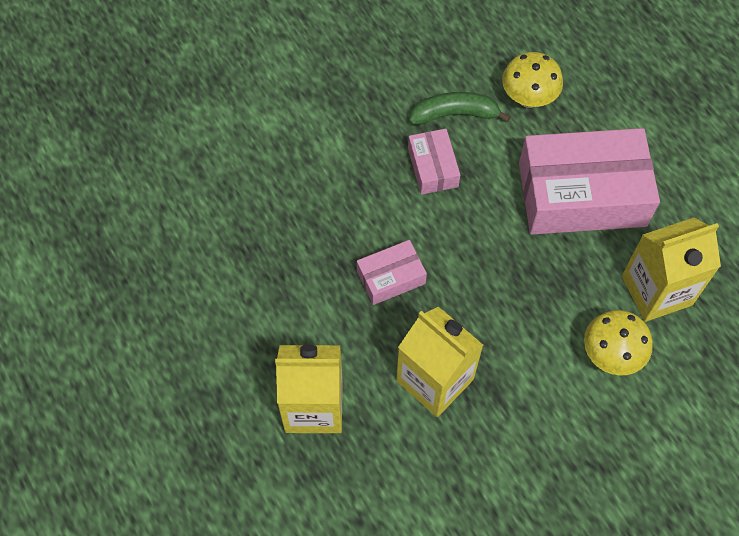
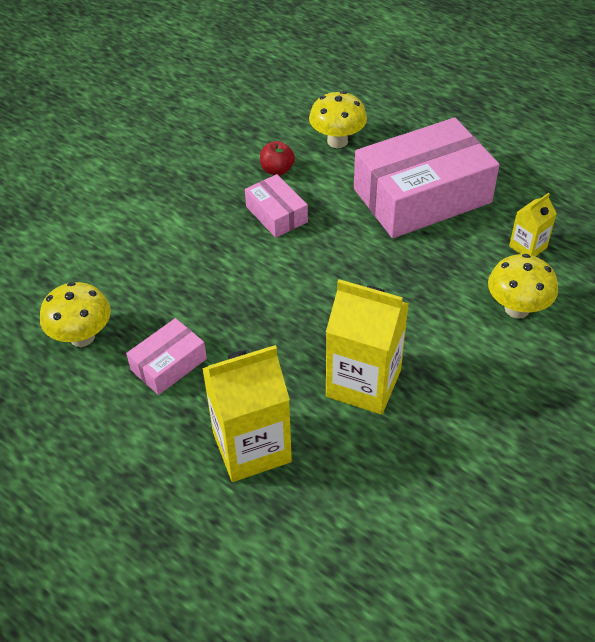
camera: 20 degrees left, 15 degrees down
pink box [357,240,427,305] -> pink box moved to [126,318,207,395]
green banana [409,92,510,125] -> red apple [260,141,295,176]
yellow carton [622,218,721,322] -> yellow carton [509,193,557,257], size x0.51
none -> yellow mushroom [40,282,111,347]

